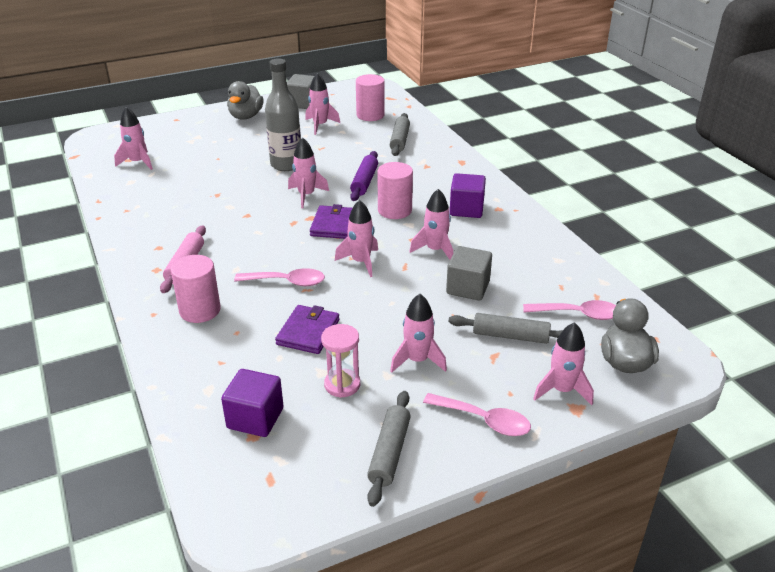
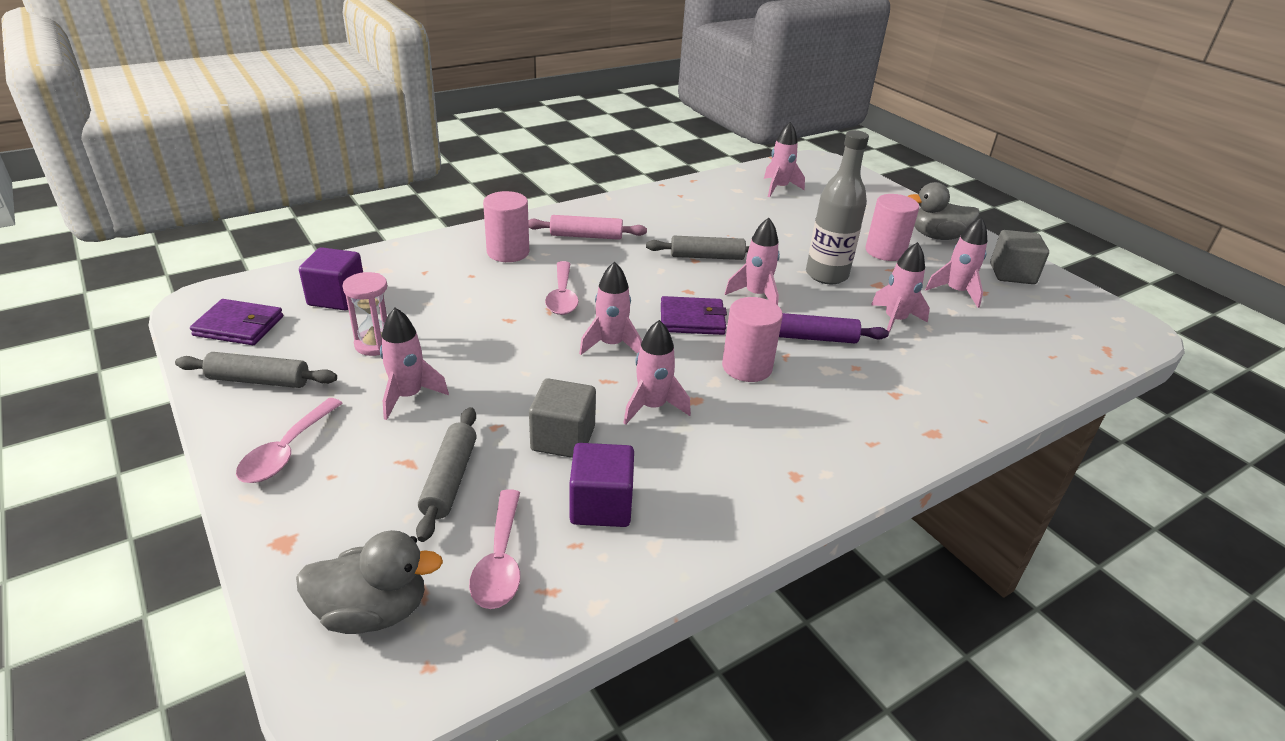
camera: 80 degrees right, 0 degrees up
purple wallet [275,305,339,354] -> purple wallet moved to [190,299,283,345]
pink cylinder [356,74,384,121] -> pink cylinder moved to [865,194,919,261]
grey rolling pin [390,113,410,156] -> grey rolling pin moved to [646,236,749,260]
purple cube [450,173,486,218] -> purple cube moved to [570,443,634,527]
pink rocket [533,322,594,405] -> pink rocket moved to [871,242,930,333]

